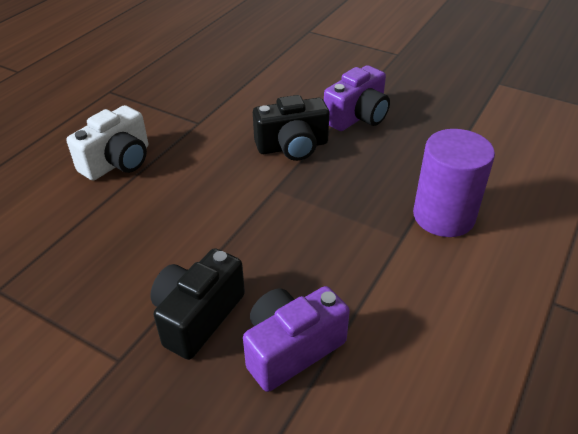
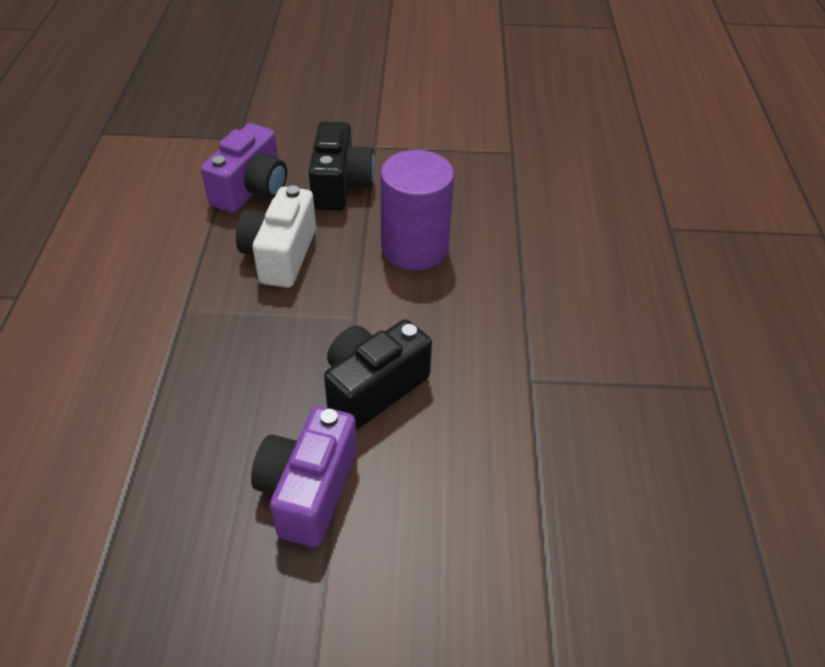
camera: 150 degrees right, 5 degrees up
white camera [67,105,148,181] -> white camera moved to [236,185,316,288]
purple cylinder [413,129,495,237] -> purple cylinder moved to [380,150,454,270]

